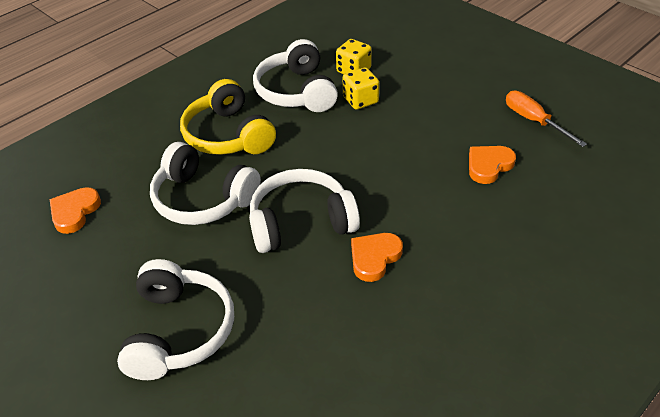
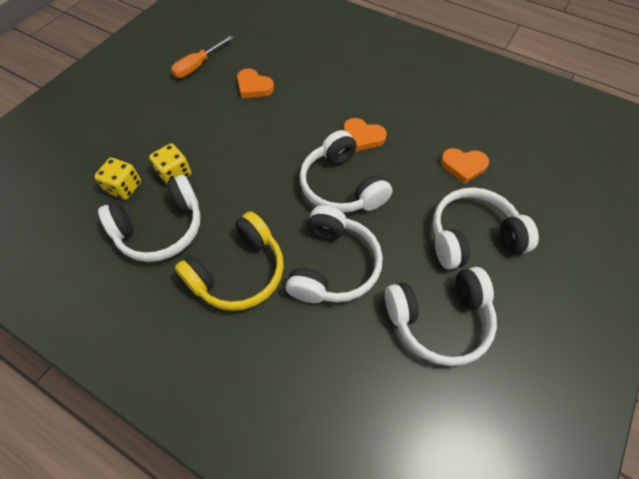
camera: 105 degrees left, 15 degrees up
orange heart [50,187,101,234] -> orange heart moved to [440,148,489,184]
none -> white headphones [385,267,497,366]

